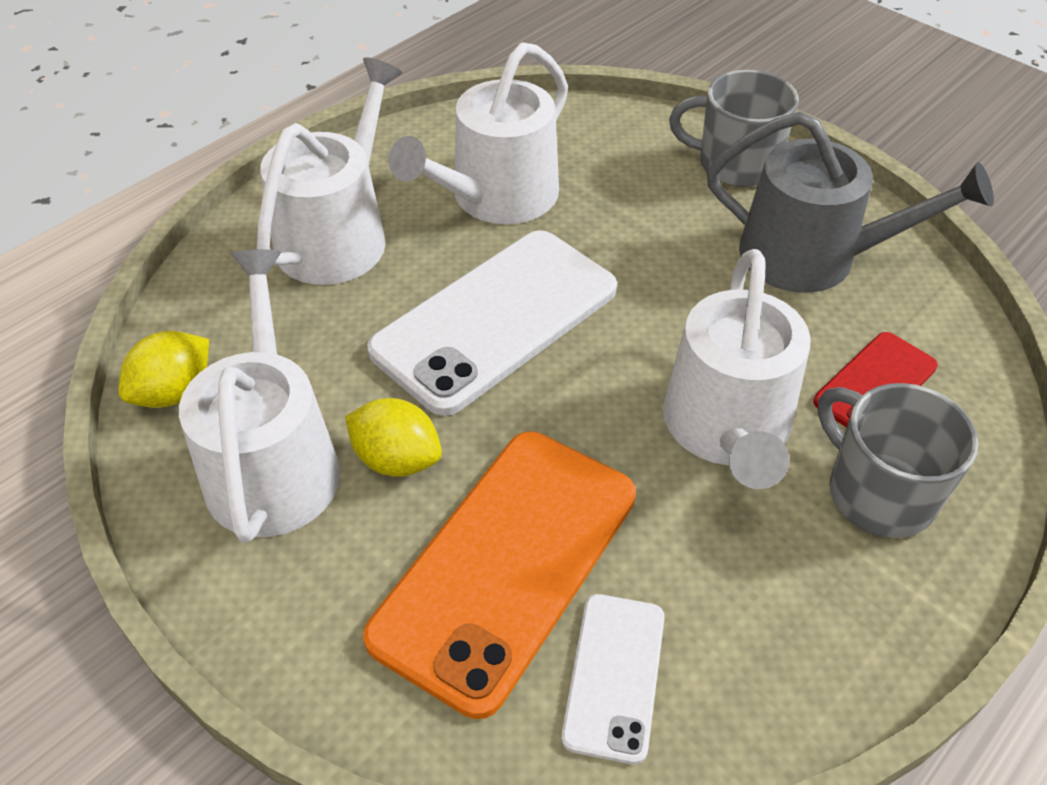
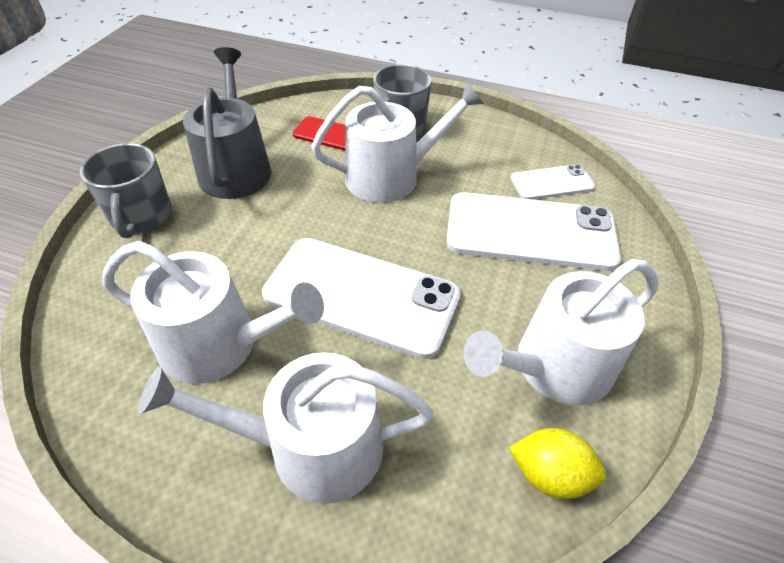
camera: 115 degrees left, 0 degrees up
yellow lemon [345,398,442,477] -> none
orange phone [363,431,636,719] -> white phone [446,192,621,271]

